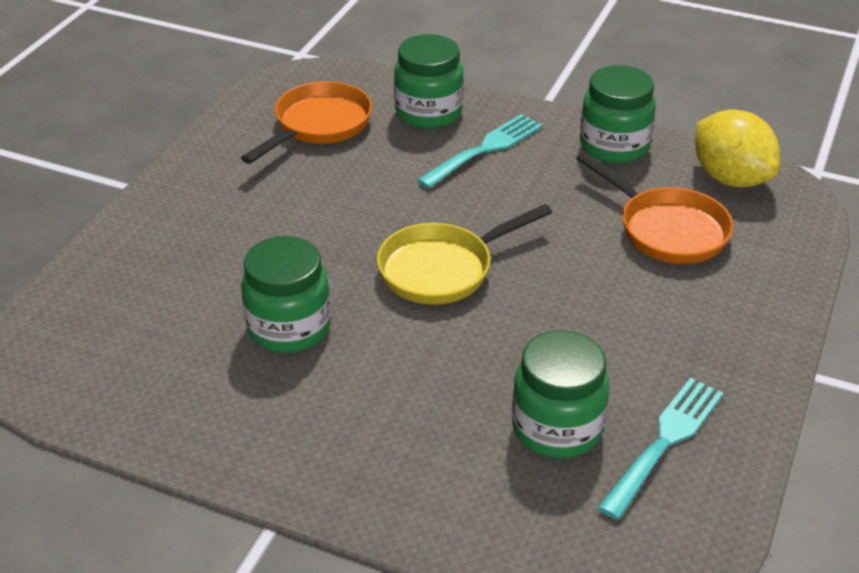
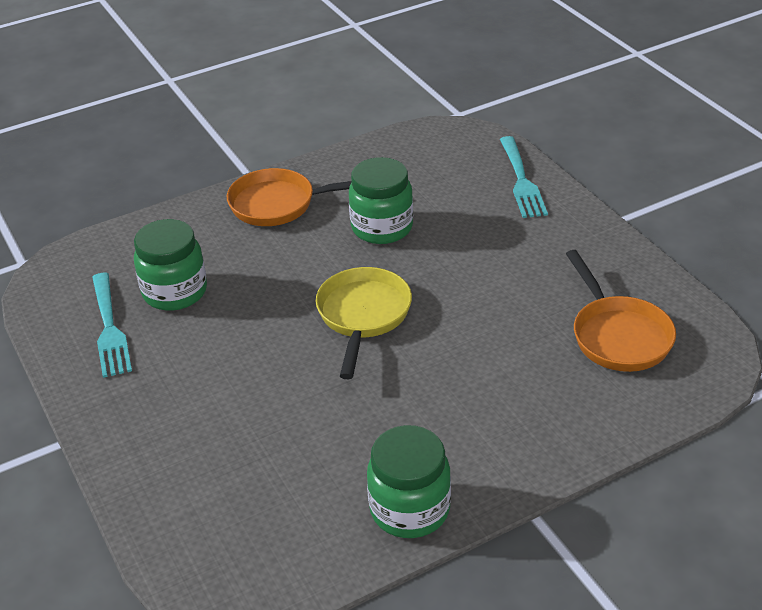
camera: 130 degrees right, 0 degrees up
green jar [394,34,464,129] -> none
turquoise fork [417,114,542,189] -> turquoise fork moved to [500,136,548,218]
orange pan [576,152,733,264] -> orange pan moved to [227,168,352,226]
yellow lemon [695,110,780,187] -> none

